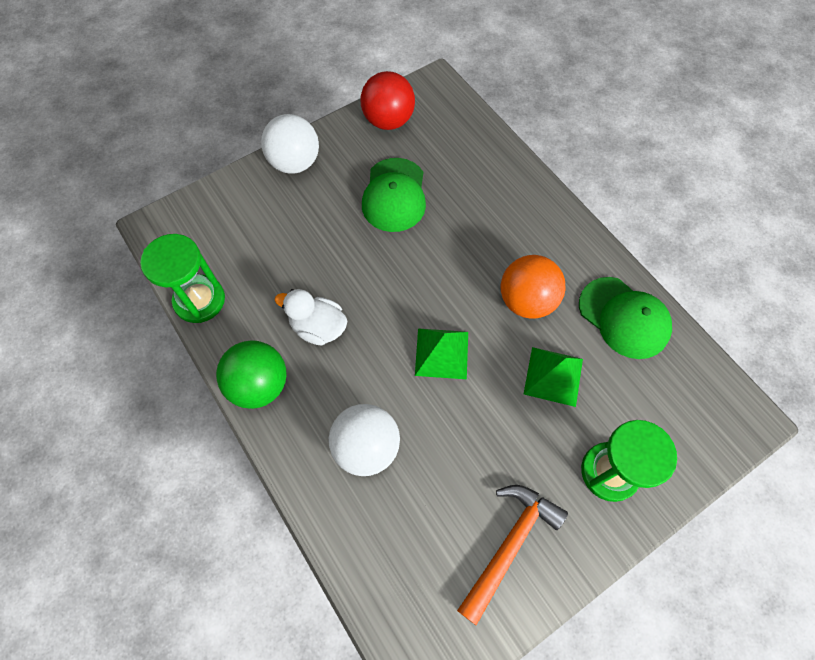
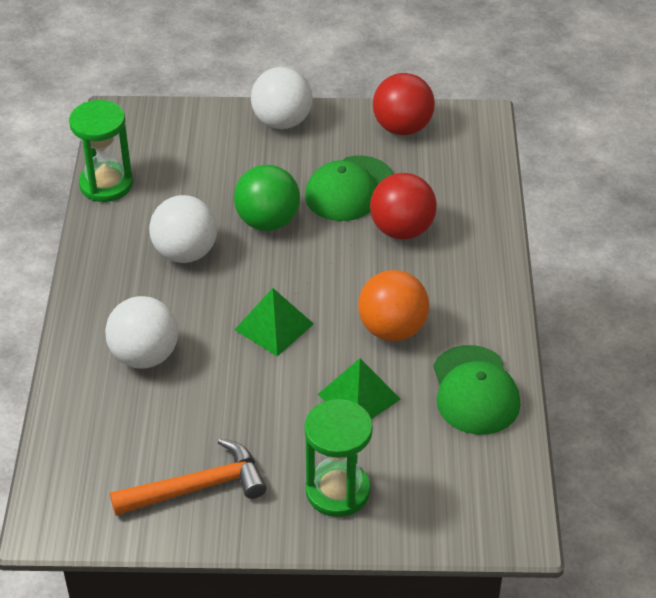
camera: 35 degrees right, 20 degrees down
green ball [216,340,287,409] -> green ball moved to [234,165,300,231]
white duck [274,289,347,346] -> white ball [149,195,217,263]
none -> red ball [370,173,437,239]

